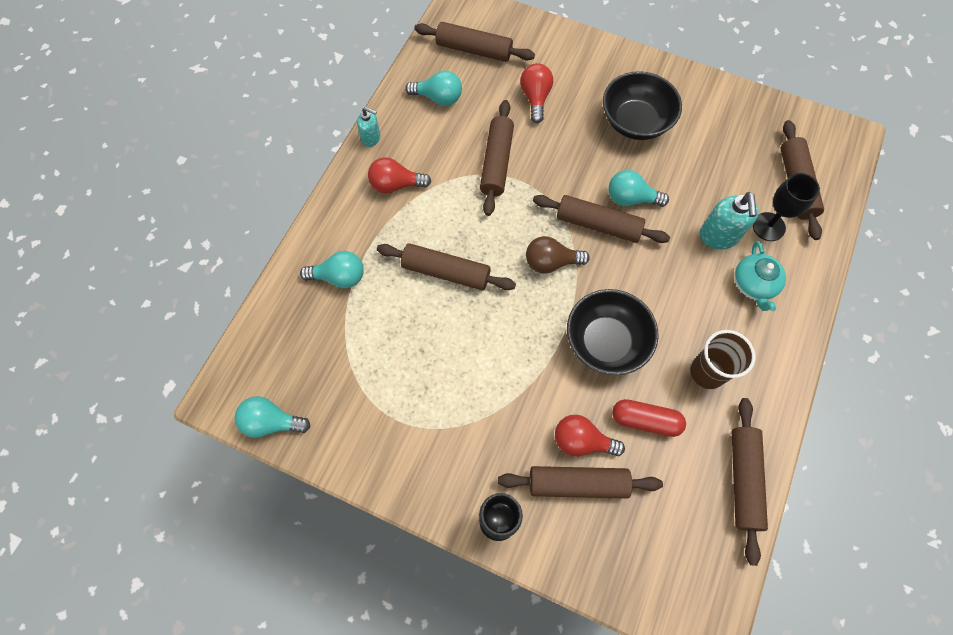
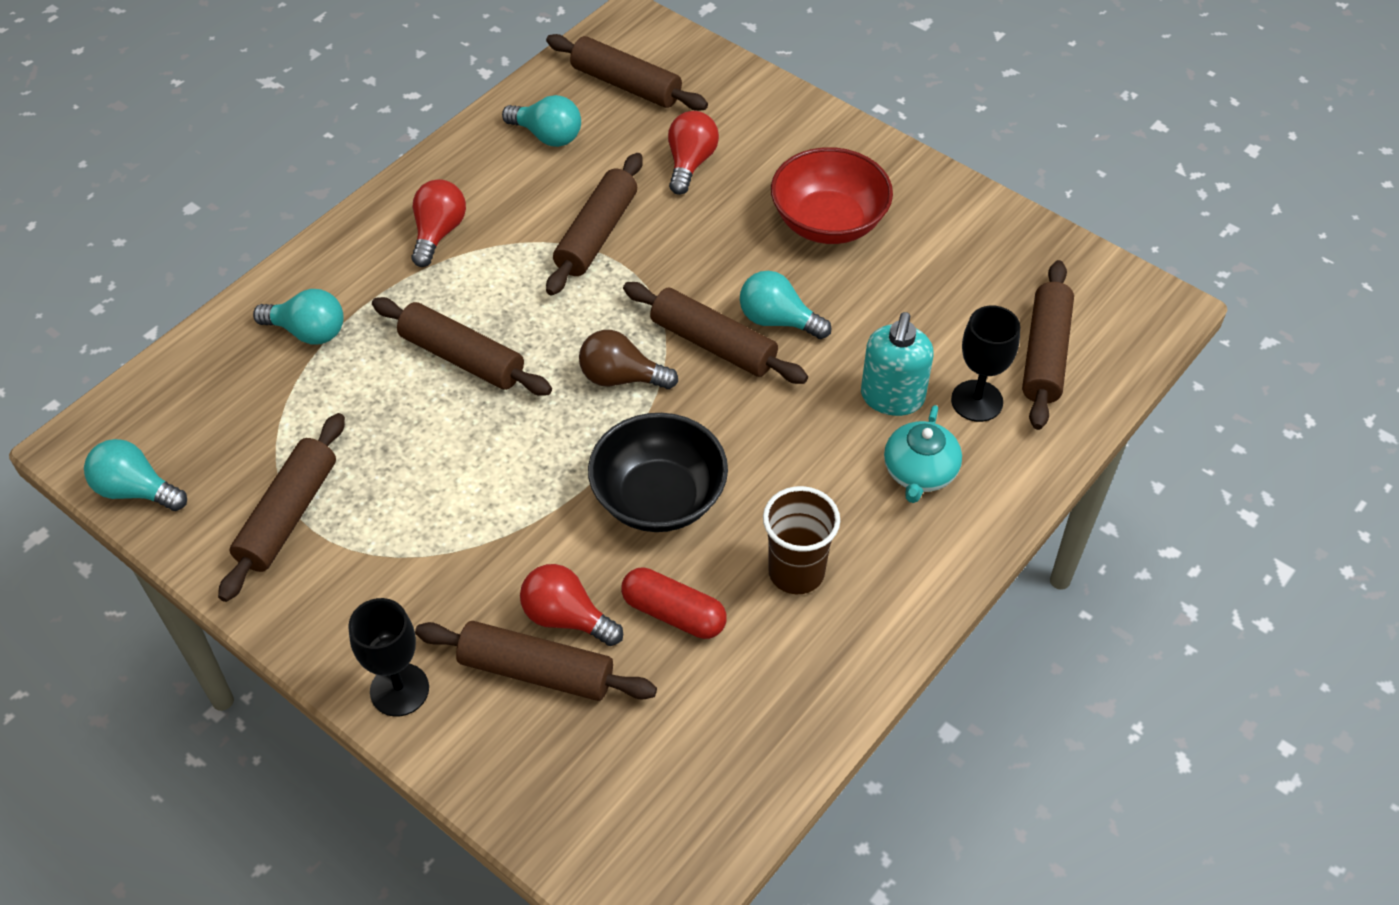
camera: 15 degrees right, 15 degrees down
turquoise soap dispenser [357,107,380,147] -> none
red light bulb [368,157,431,193] -> red light bulb turned 90 degrees clockwise [411,179,466,267]
black bowl [603,71,682,140] -> red bowl [771,147,893,244]
brown rolling pin [732,398,768,566] -> brown rolling pin moved to [218,413,345,602]

